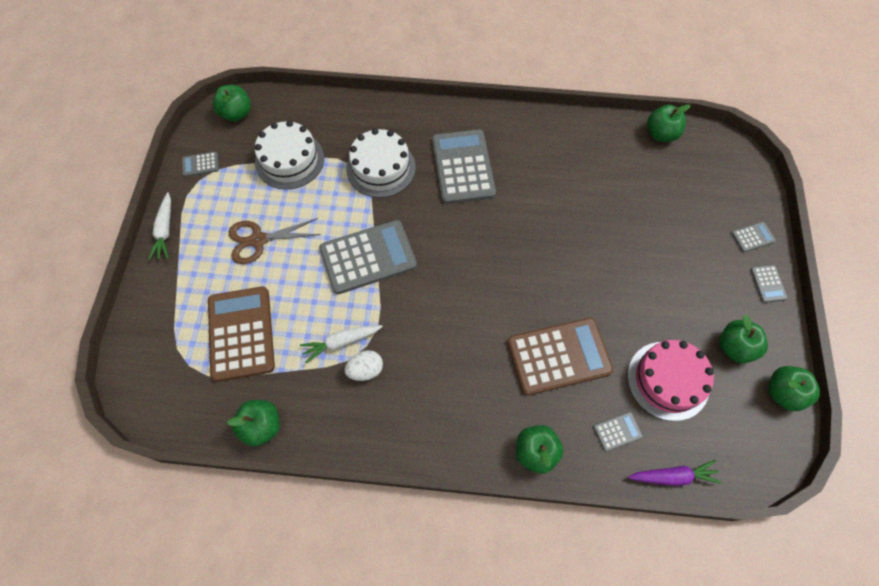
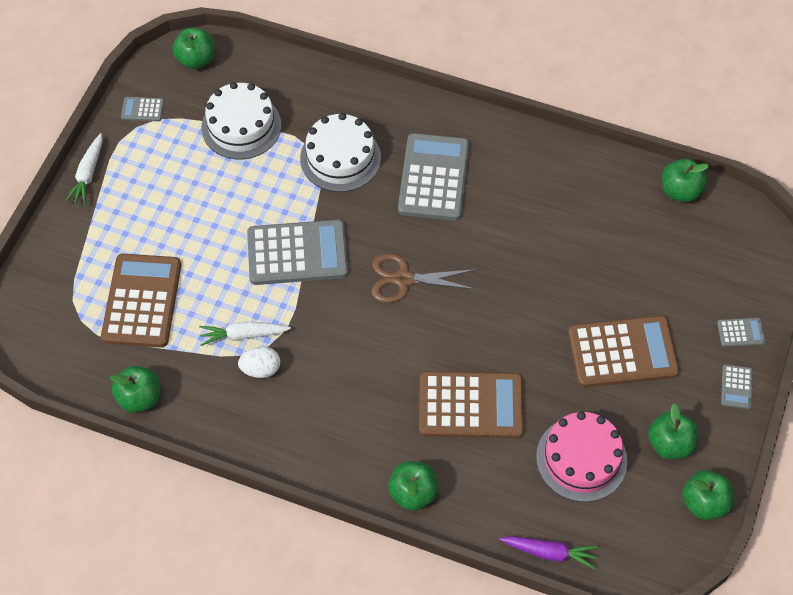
camera: 15 degrees right, 5 degrees down
brown scissors [229,218,321,264] -> brown scissors moved to [371,253,476,303]
grey calculator [593,412,643,452] -> none
none -> brown calculator [568,315,680,388]

